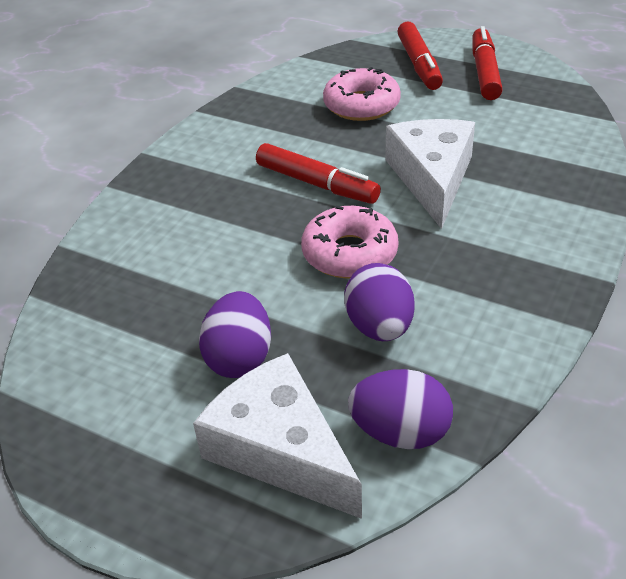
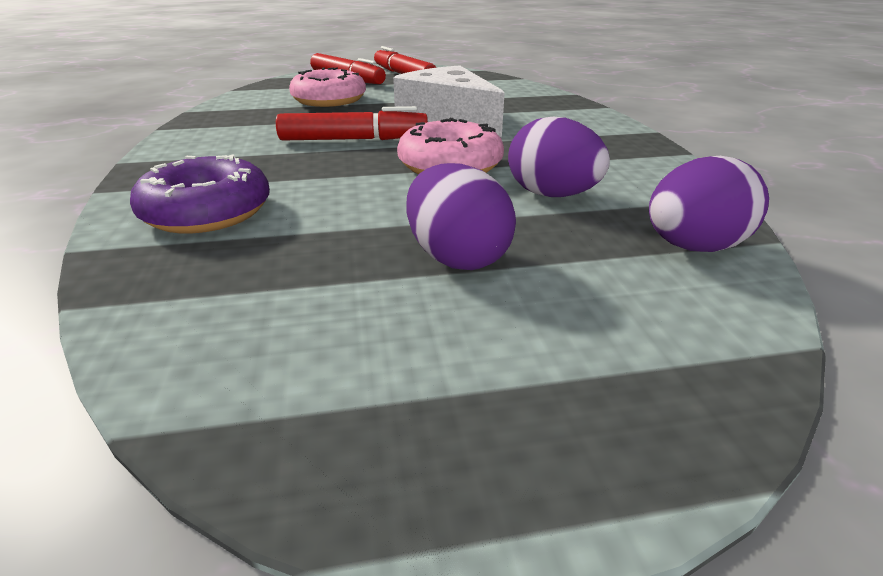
camera: 40 degrees left, 10 degrees down
white cheese [193,353,362,519] -> none
none -> purple donut [130,154,270,233]

